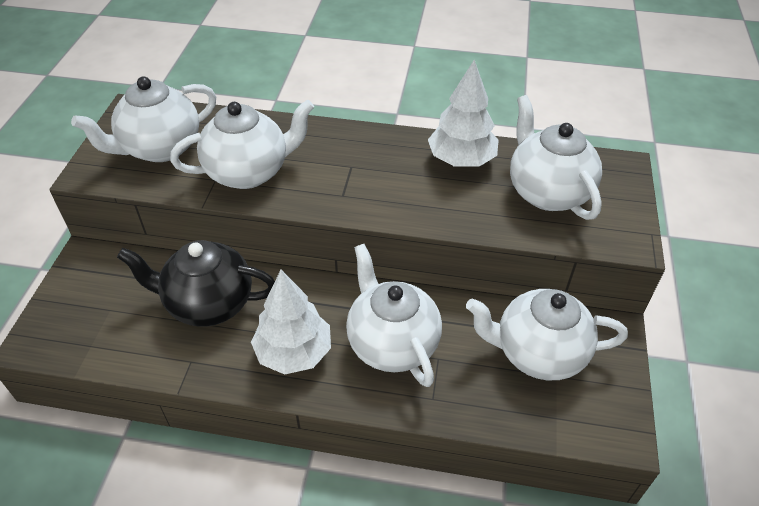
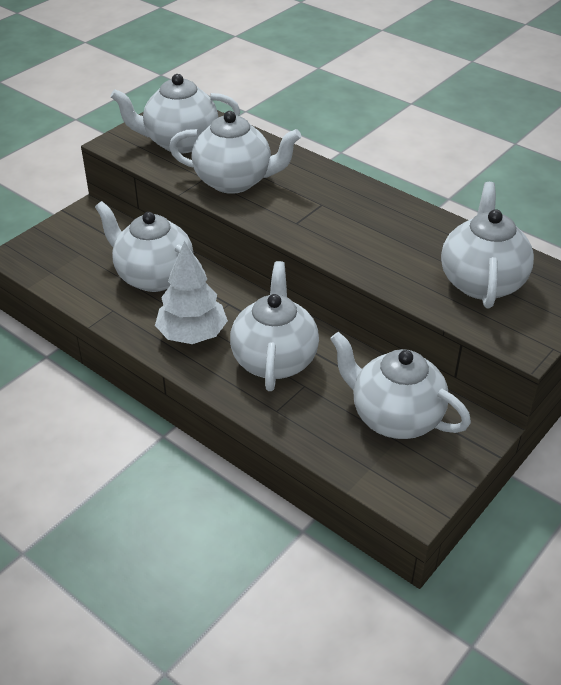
camera: 30 degrees right, 5 degrees down
black teapot [117,240,275,327] -> white teapot [95,201,202,292]
white tree [428,60,499,166] -> none

